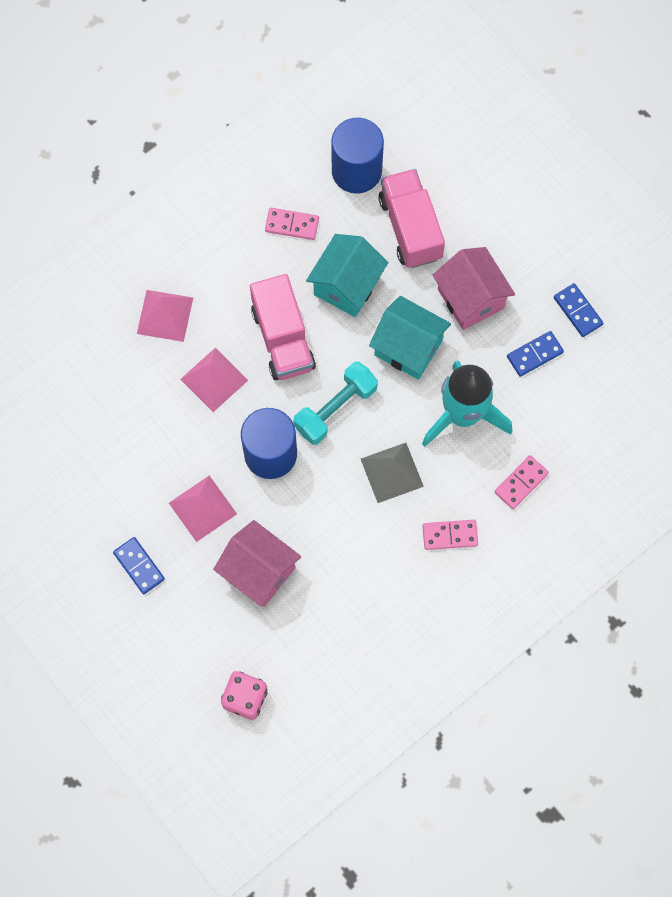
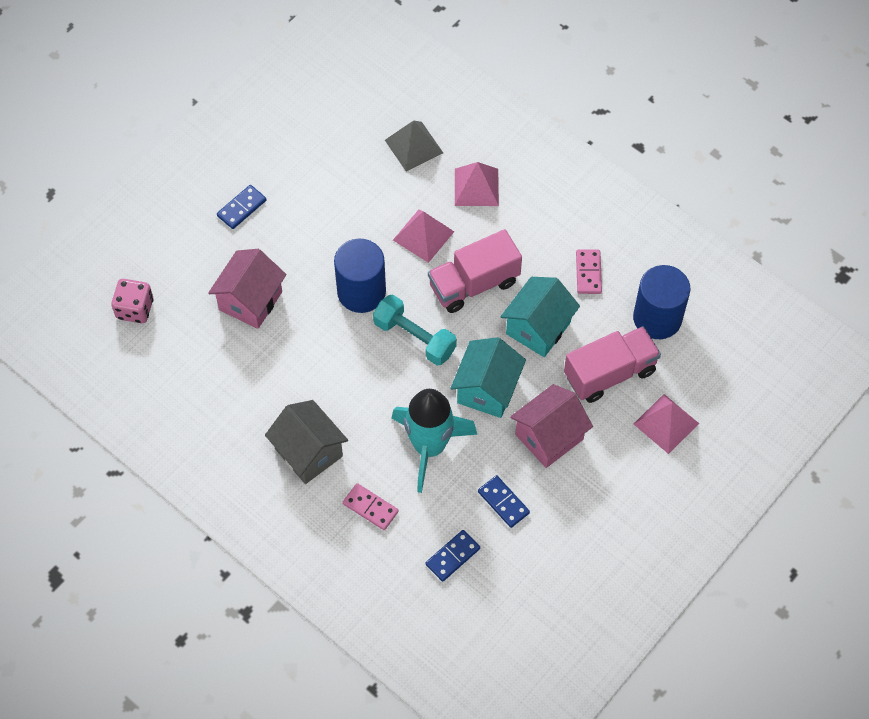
camera: 80 degrees right, 10 degrees down
pink pyramid [169,475,237,542] -> pink pyramid moved to [634,394,699,454]
turquoise house [306,234,389,317] -> turquoise house turned 75 degrees counterclockwise [500,277,580,357]
grey pyramid [361,443,424,503] -> grey pyramid moved to [385,121,443,171]
pink domino [422,520,478,550] -> grey house [265,400,348,484]
blue domino [554,283,603,337] -> blue domino moved to [426,530,480,582]

